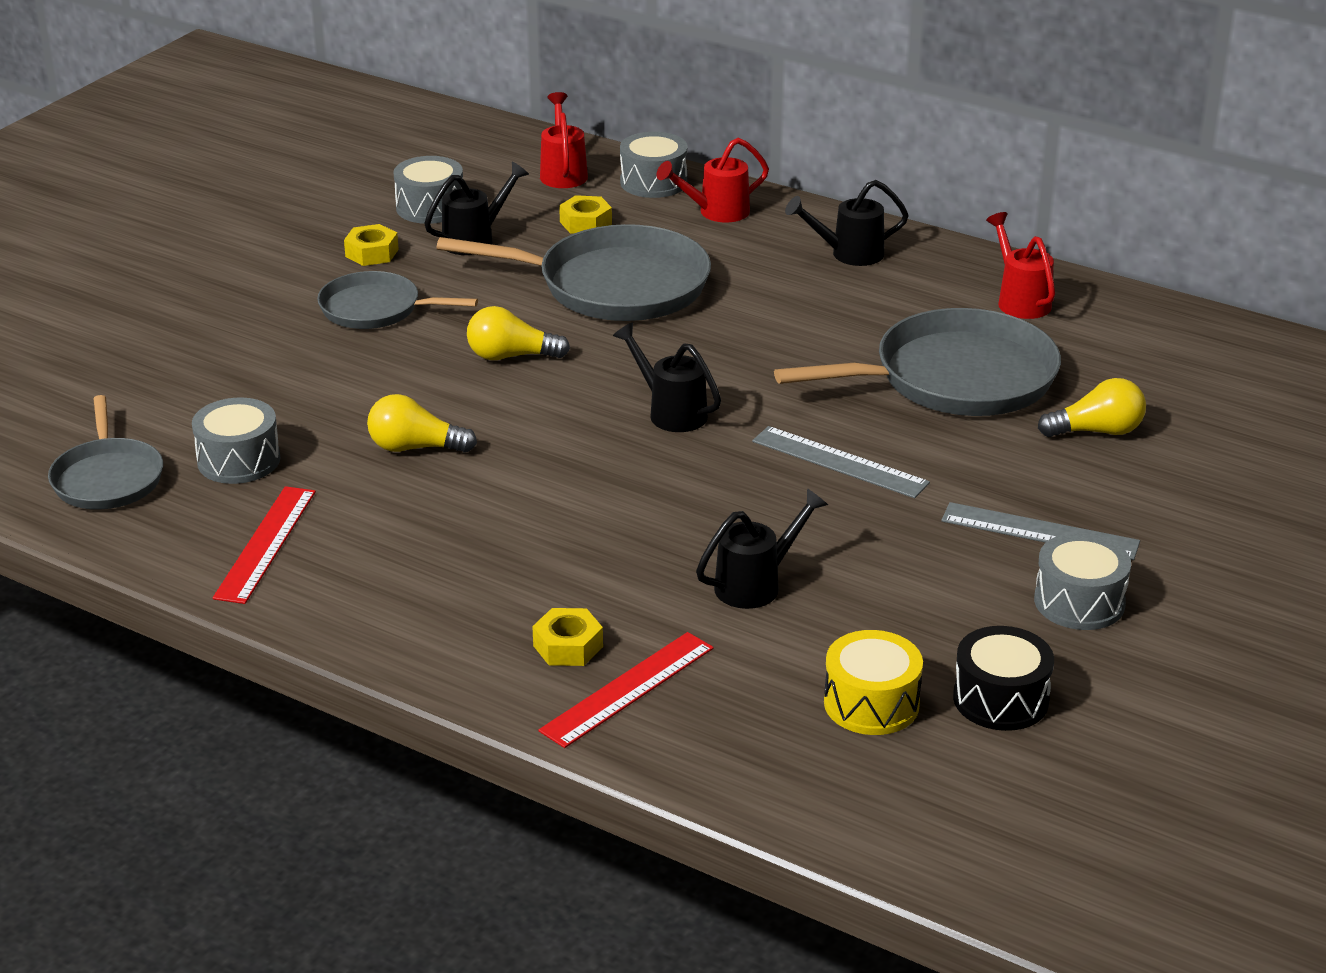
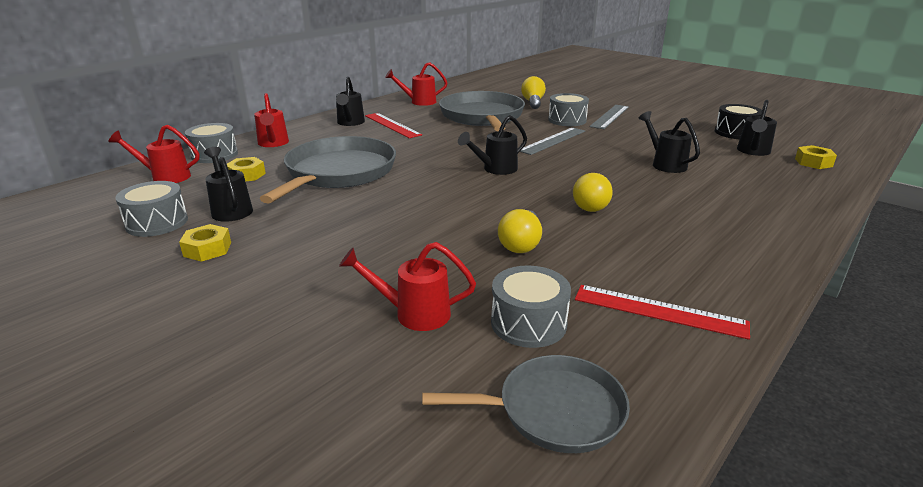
camera: 80 degrees left, 5 degrees down
grey pan [317,271,478,329] -> none
yellow light bulb [467,306,570,360] -> yellow light bulb moved to [573,173,612,212]
yellow nut [532,608,603,666] -> yellow nut moved to [795,145,837,169]
red ruler [538,632,714,748] -> red ruler moved to [365,113,422,138]
yellow drum [824,630,923,735] -> black watering can [737,100,777,156]
grey drum [1034,533,1131,630] -> grey drum moved to [548,93,589,126]
none -> red watering can [339,242,476,331]

